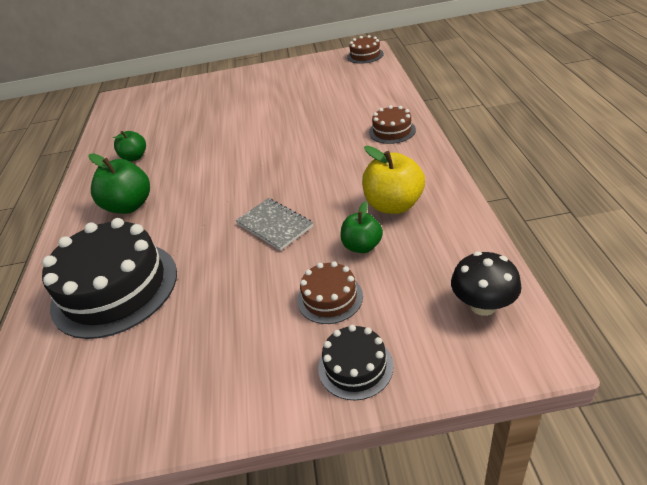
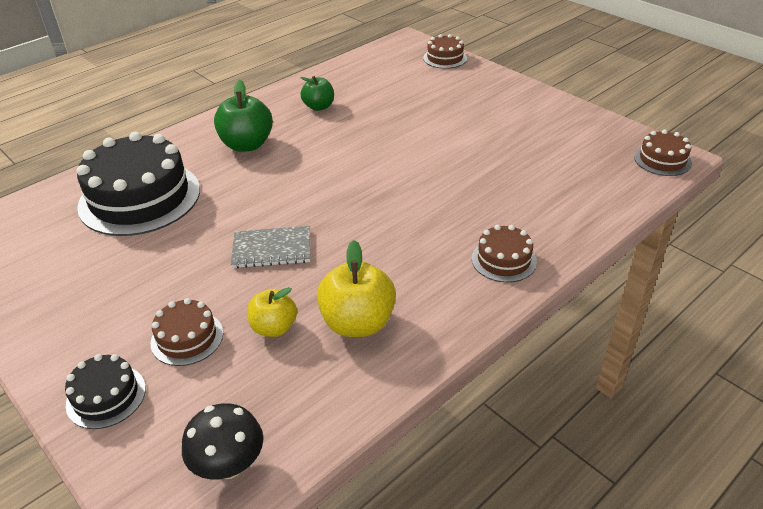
camera: 50 degrees right, 0 degrees up
grey notebook [235,198,313,251] -> grey notebook turned 75 degrees clockwise [231,226,310,268]
green apple [340,201,383,253] -> yellow apple [247,287,297,337]
none -> brown cake [423,34,467,69]

